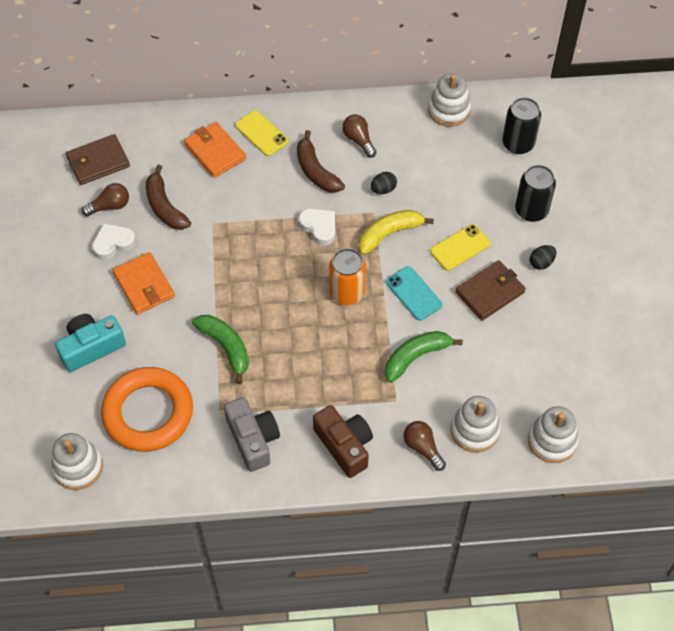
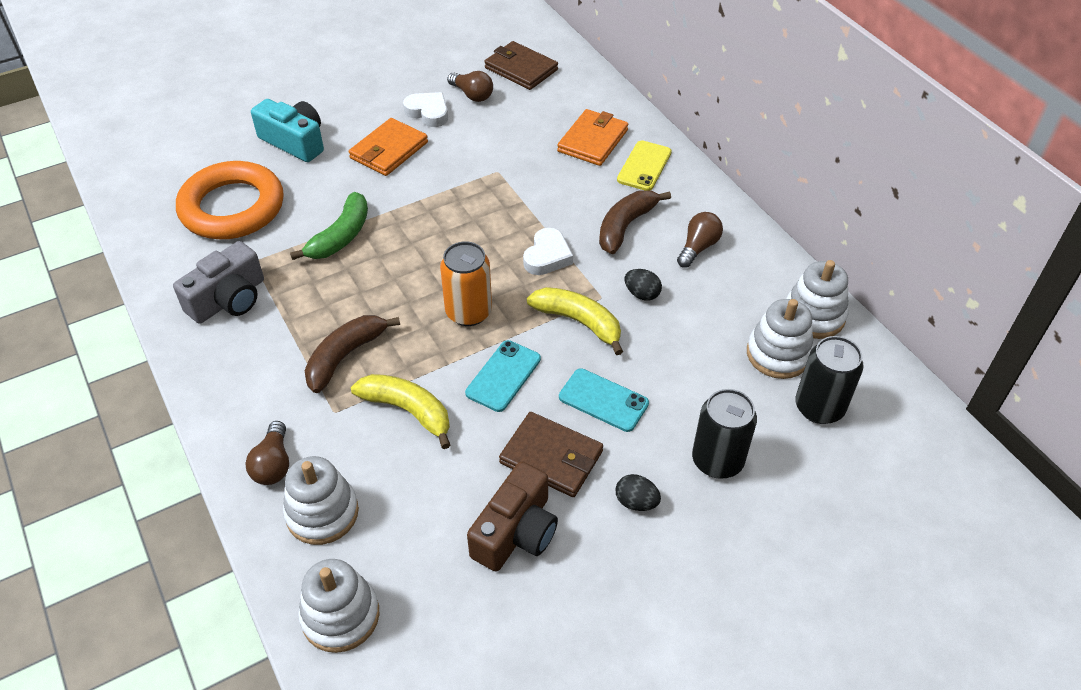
camera: 65 degrees right, 10 degrees down
white stacking toy [51,433,103,490] -> white stacking toy moved to [747,299,813,379]
brown banana [146,165,191,230] -> brown banana moved to [305,315,400,393]
brown camera [313,405,373,478] -> brown camera moved to [467,461,558,572]
green banana [385,331,463,383] -> yellow banana [351,374,450,449]
brown light bulb [404,421,446,471] -> brown light bulb turned 150 degrees clockwise [245,421,289,485]
yellow phone [430,224,491,271] -> turquoise phone [559,368,649,432]

